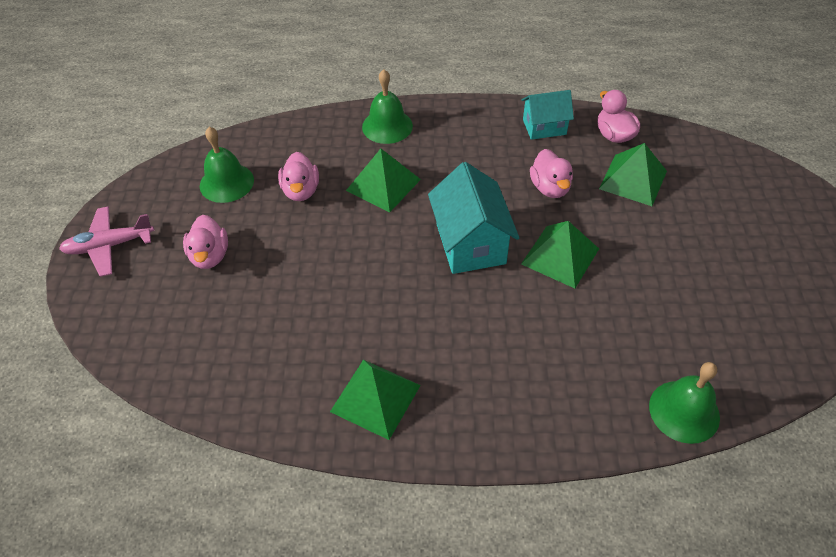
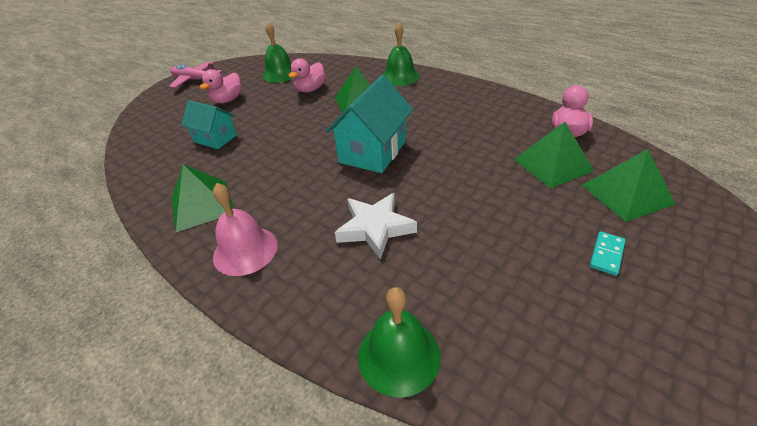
camera: 40 degrees right, 10 degrees down
green pyramid [521,221,599,288] -> green pyramid moved to [582,149,676,222]
turquoise house [522,90,574,140] -> turquoise house moved to [181,100,237,149]
pink duck [530,149,573,198] -> none
none -> pink bell [213,183,278,276]
none -> white star [335,193,417,260]
none -> turquoise domino [590,231,625,276]

